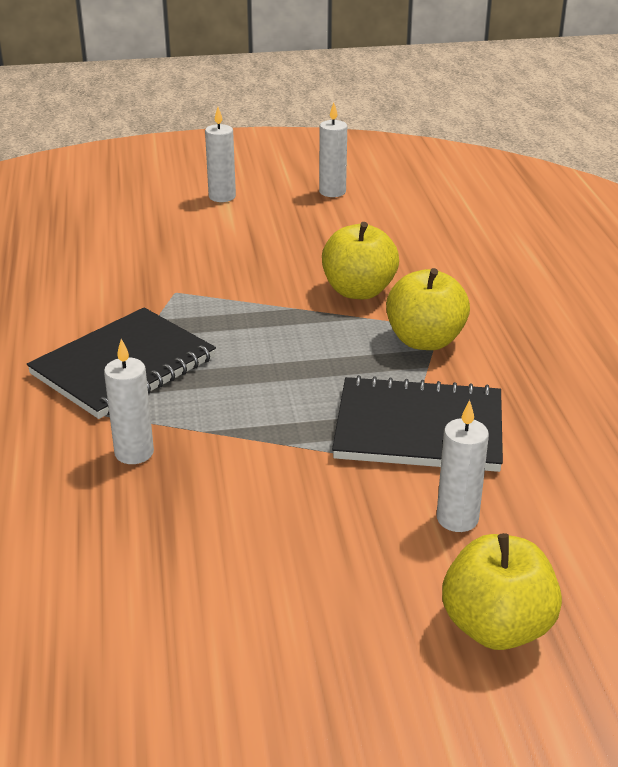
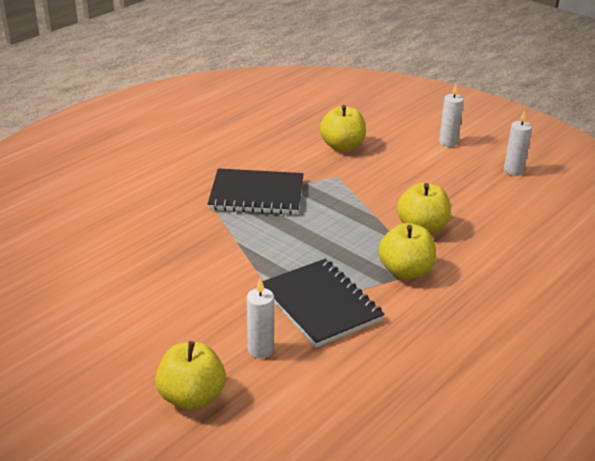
camera: 50 degrees right, 0 degrees up
white candle [104,339,154,464] -> none
none -> yellow apple [320,105,366,151]

